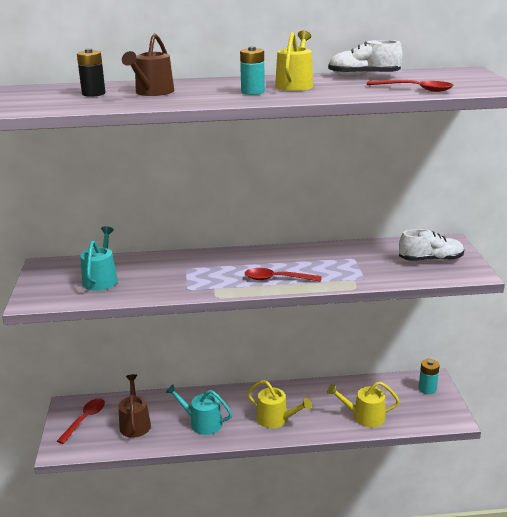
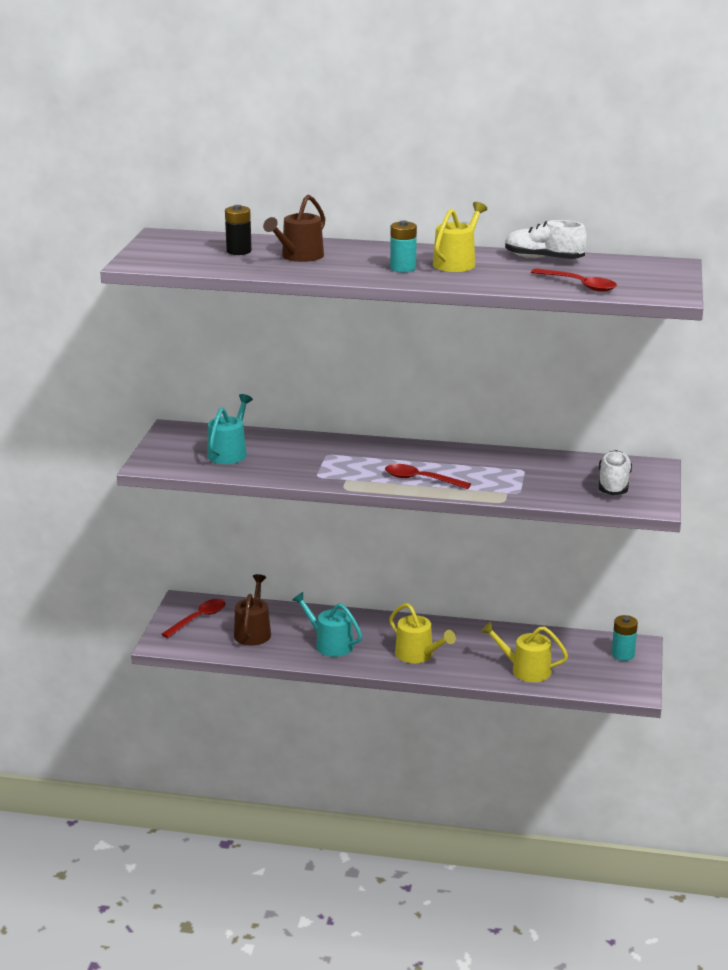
camera: 15 degrees right, 0 degrees up
white shoe [399,229,464,261] -> white shoe turned 90 degrees counterclockwise [599,450,632,495]

